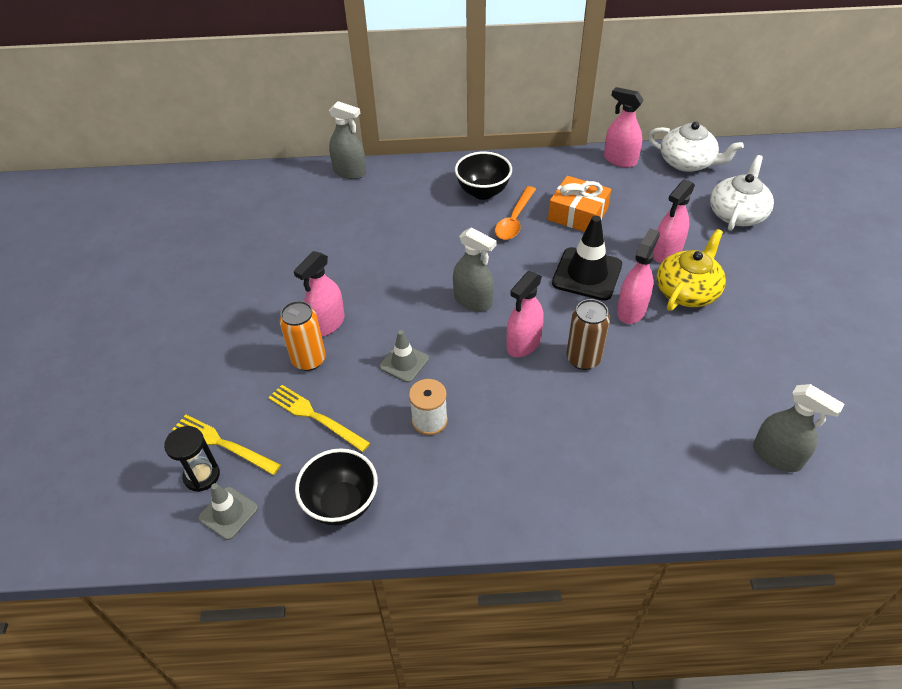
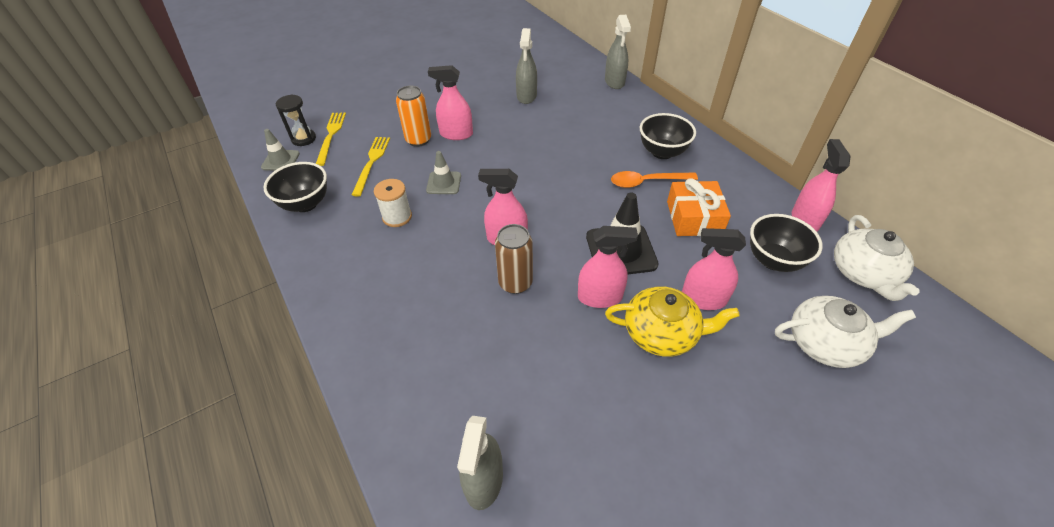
camera: 60 degrees right, 0 degrees up
grey spray bottle [453,227,497,312] -> grey spray bottle moved to [516,28,537,104]
none -> black bowl [750,214,823,272]

